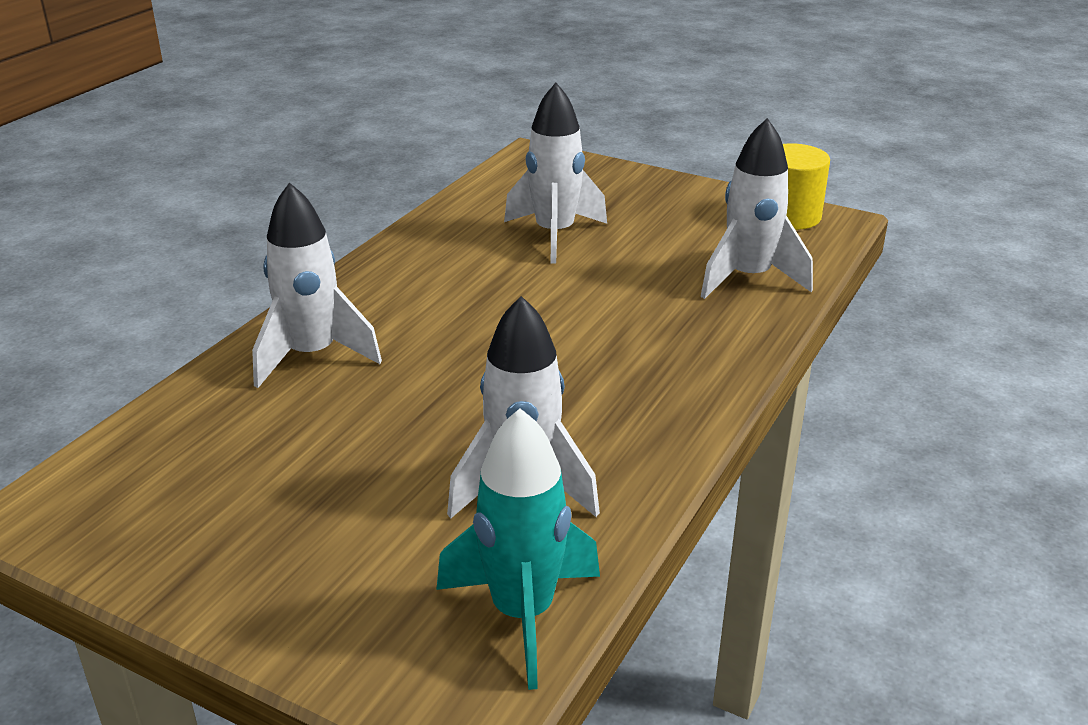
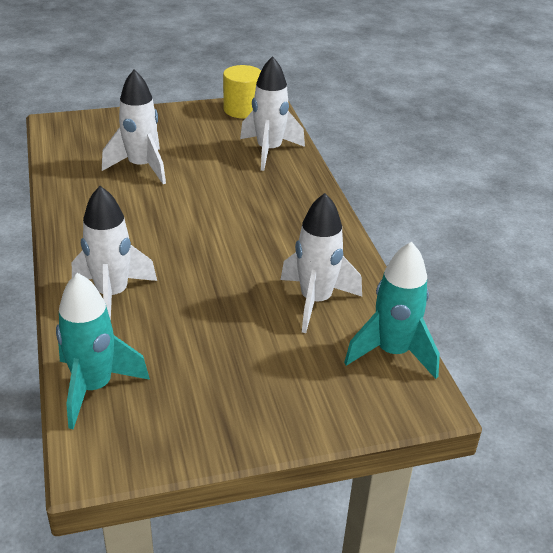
camera: 45 degrees left, 5 degrees up
none -> turquoise rocket [56,273,150,429]

